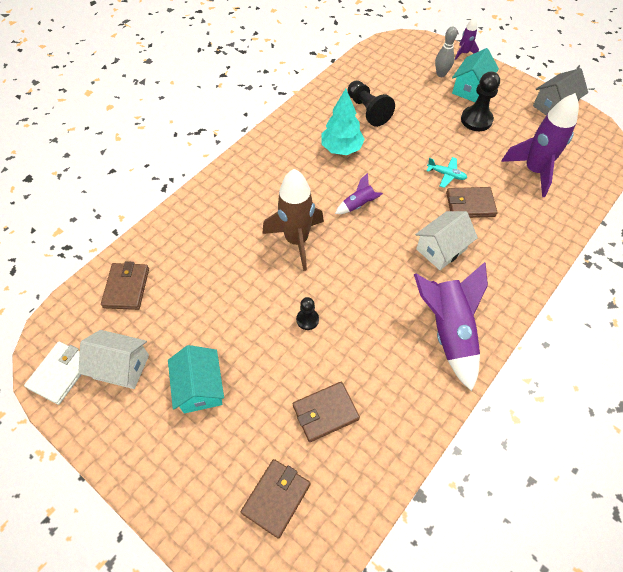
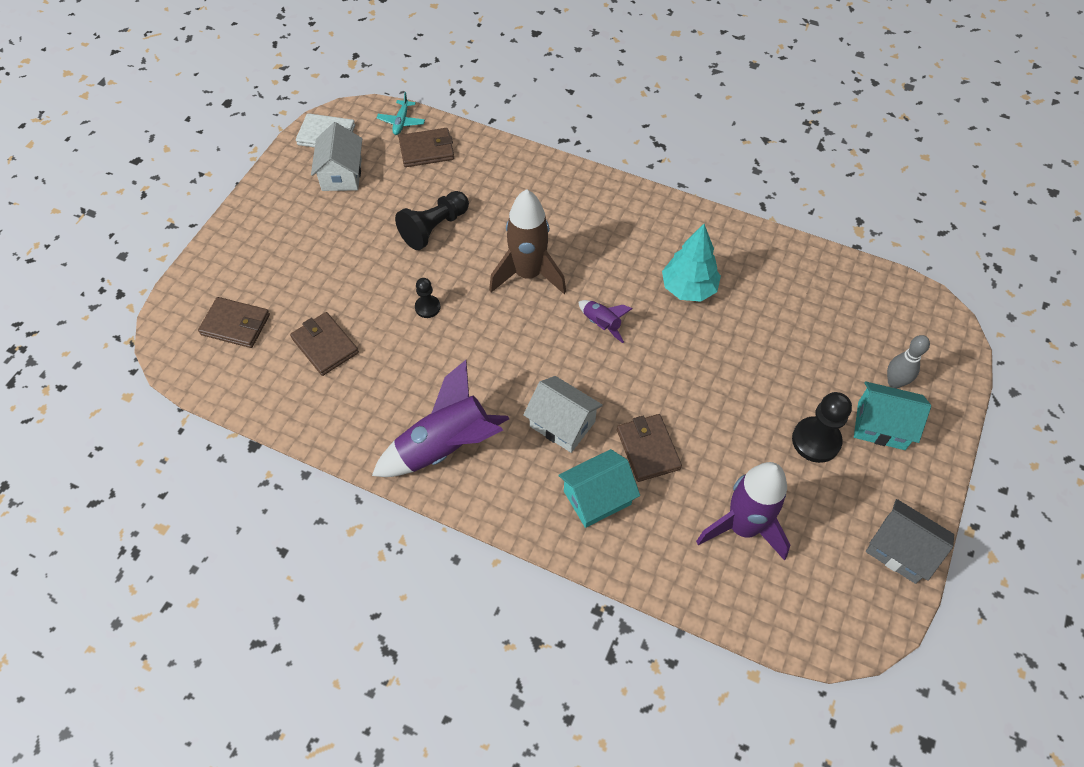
camera: 75 degrees right, 0 degrees up
turquoise house [168,345,224,413] -> turquoise house moved to [559,449,640,528]
black pawn [348,80,395,127] -> black pawn moved to [395,191,469,250]
turquoise plane [426,157,467,188] -> turquoise plane moved to [377,92,425,135]
purple rocket [455,17,479,60] -> none

